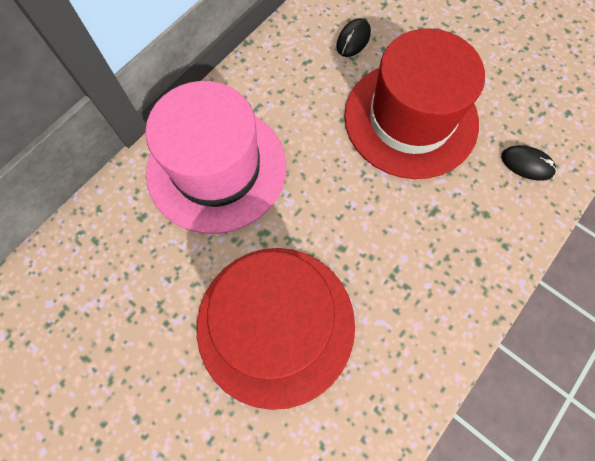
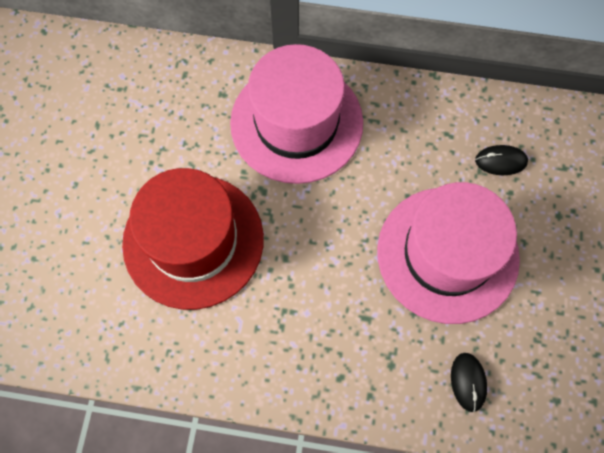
camera: 60 degrees right, 0 degrees up
red hat [344,28,485,179] -> pink hat [377,182,520,324]

